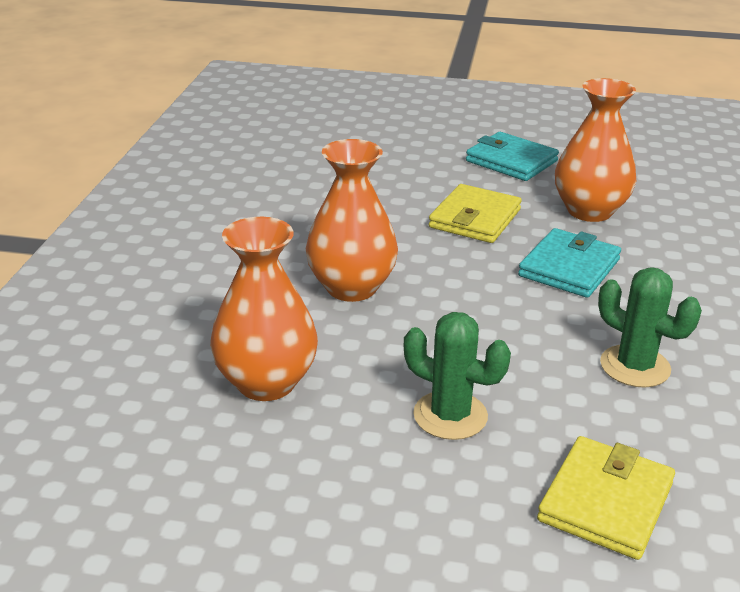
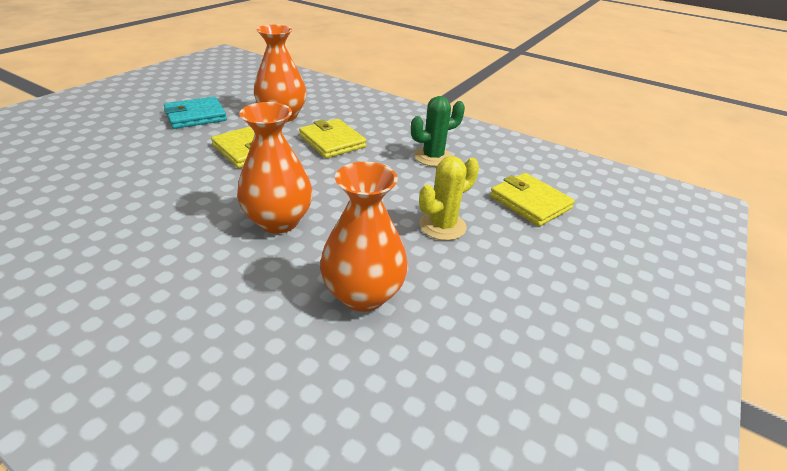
camera: 70 degrees left, 5 degrees up
green cactus [404,312,511,440] -> yellow cactus [419,156,479,240]
turquoise wallet [518,228,621,298] -> yellow wallet [299,119,366,158]

